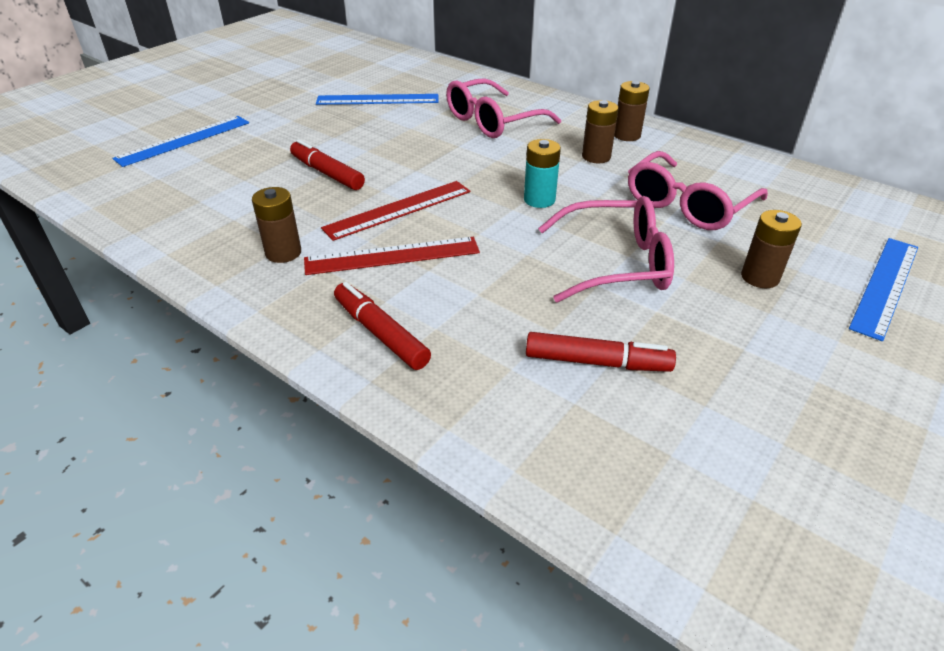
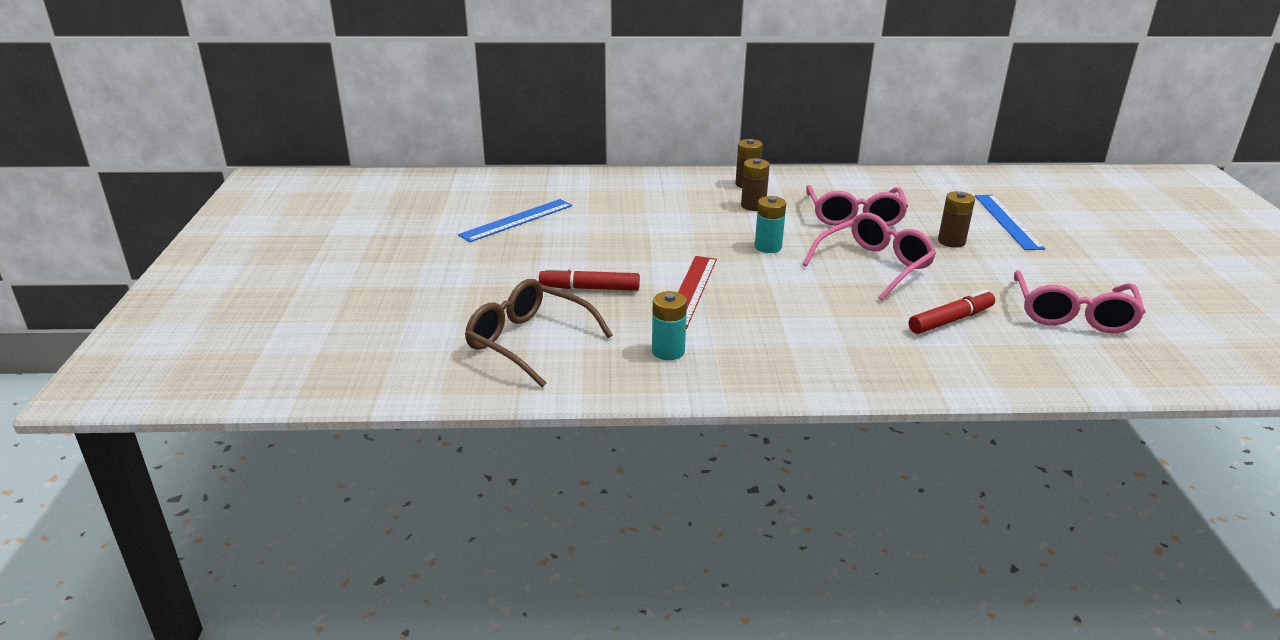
camera: 40 degrees left, 10 degrees down
blue ruler [112,116,249,167] -> none
brown battery [252,187,301,263] -> turquoise battery [652,291,687,360]
red ruler [304,237,480,275] -> none
red marker [334,282,431,370] -> none
pink glasses [446,78,561,138] -> pink glasses moved to [1014,270,1145,333]
none -> brown glasses [465,279,613,388]

